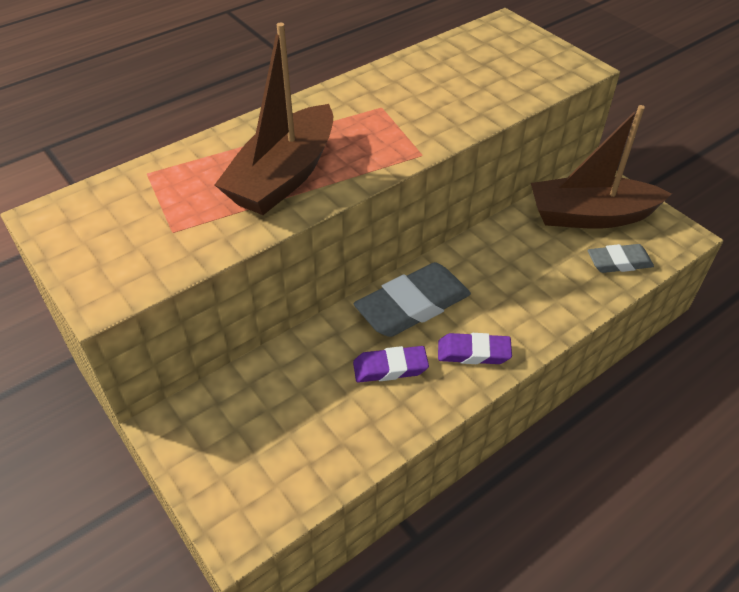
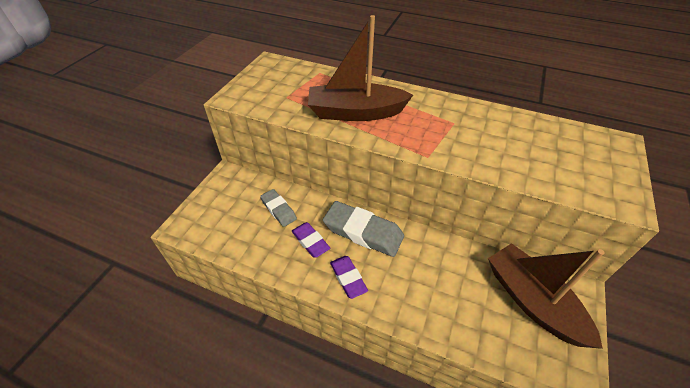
camera: 60 degrees right, 0 degrees up
grey eraser [588,244,654,273] -> grey eraser moved to [260,189,297,227]

